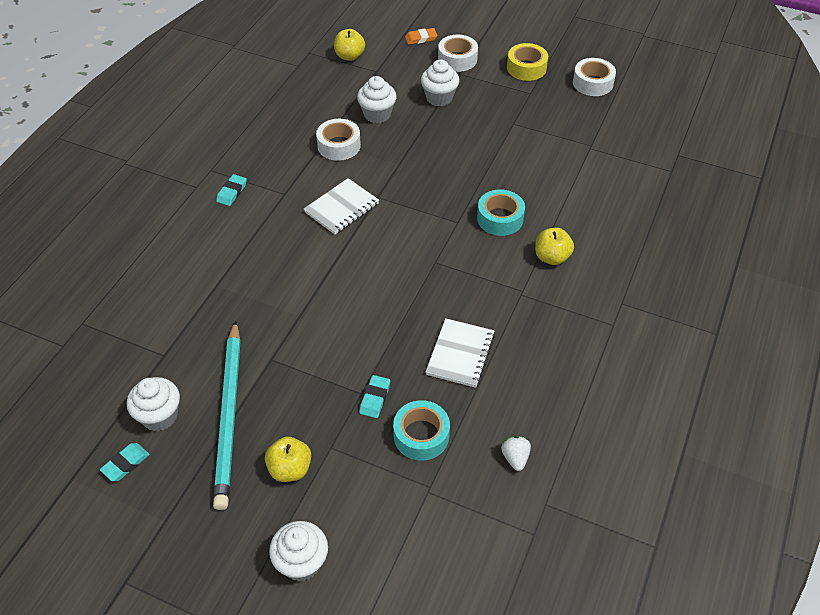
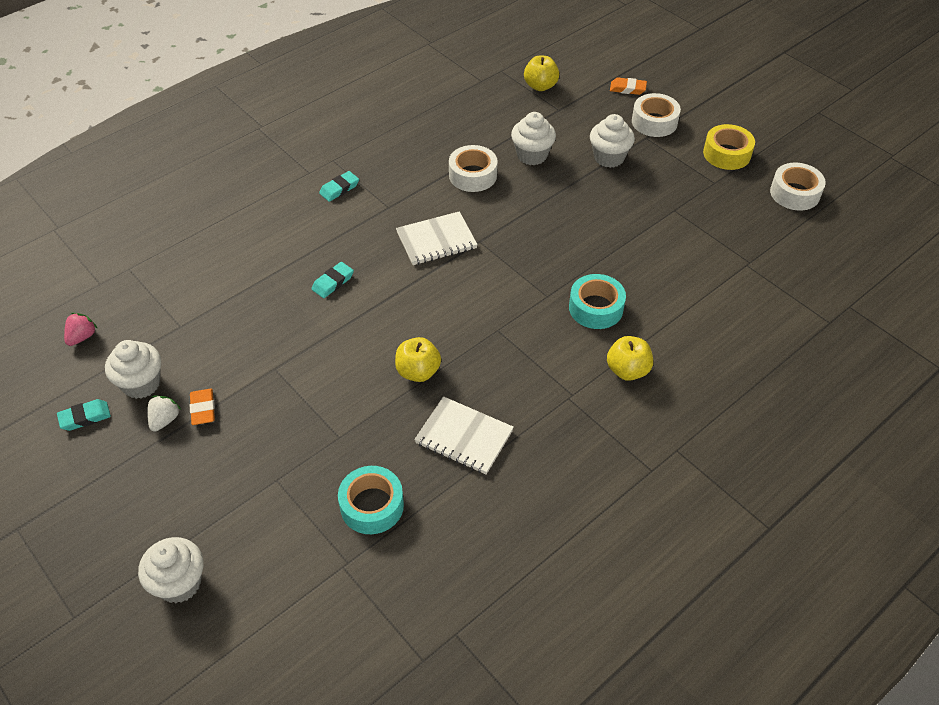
camera: 25 degrees right, 0 degrees up
turquoise pencil [213,320,240,510] -> orange eraser [190,388,215,425]
yellow apple [265,437,311,482] -> yellow apple moved to [395,337,441,382]
turquoise eraser [359,375,390,418] -> turquoise eraser moved to [312,262,354,298]
white notebook [426,318,495,388] -> white notebook turned 75 degrees clockwise [414,396,514,474]
white strawberry [501,436,531,471] -> white strawberry moved to [147,395,181,432]
none -> pink strawberry [64,313,97,346]

